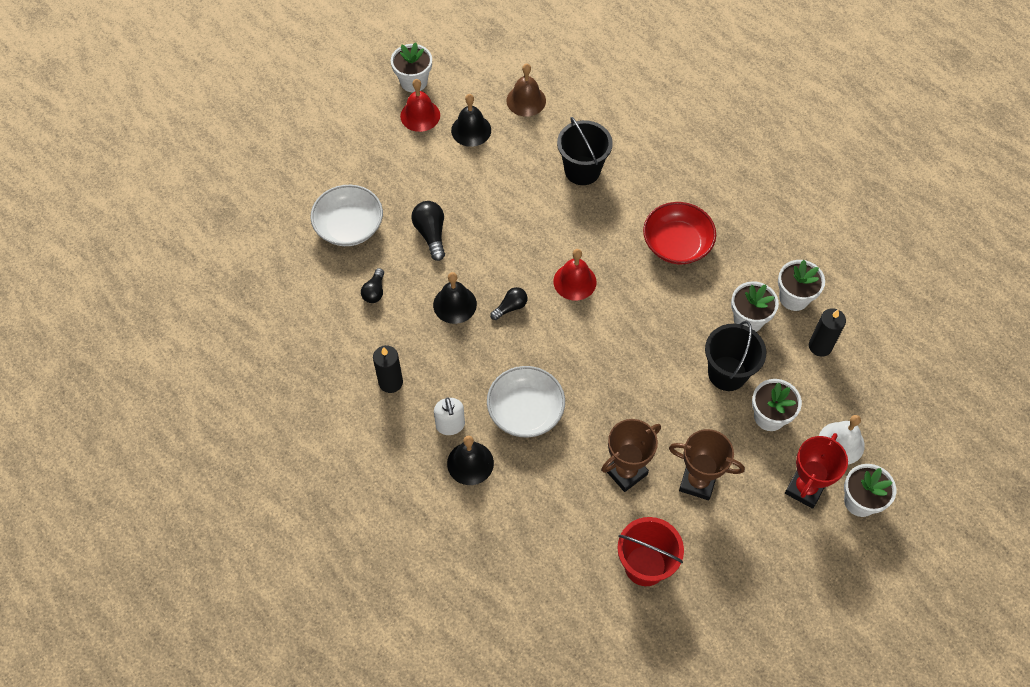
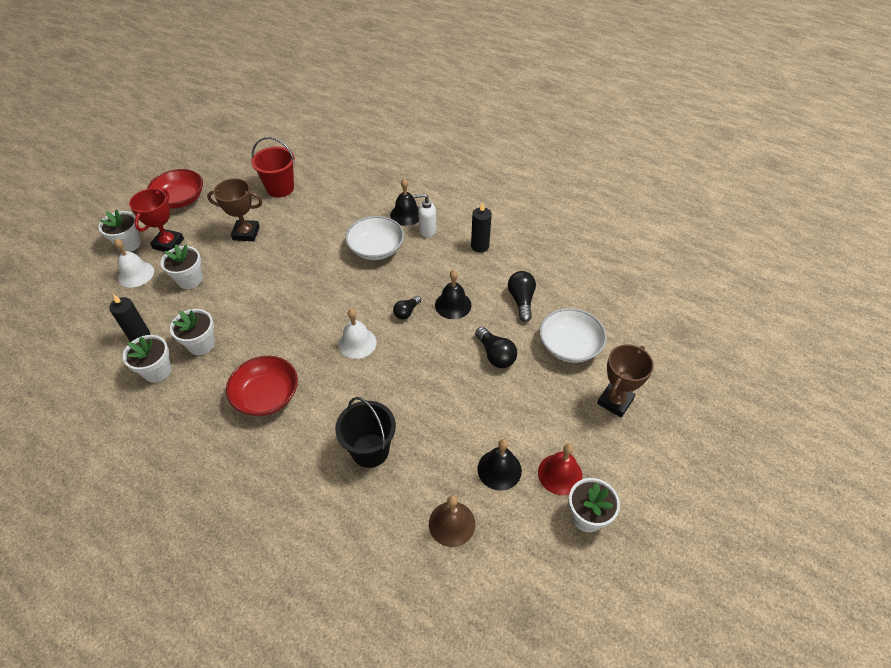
camera: 165 degrees right, 10 degrees down
black light bulb [361,268,384,303] -> black light bulb [508,271,536,322], size x1.51
white soap dispenser [434,397,465,435] -> white soap dispenser turned 60 degrees counterclockwise [414,193,436,238]
red bell [553,249,597,301] -> white bell [338,309,377,359]
brown trophy [601,419,661,492] -> brown trophy moved to [597,344,654,417]
black bucket [705,321,766,391] -> none
none -> red bowl [147,169,203,209]

